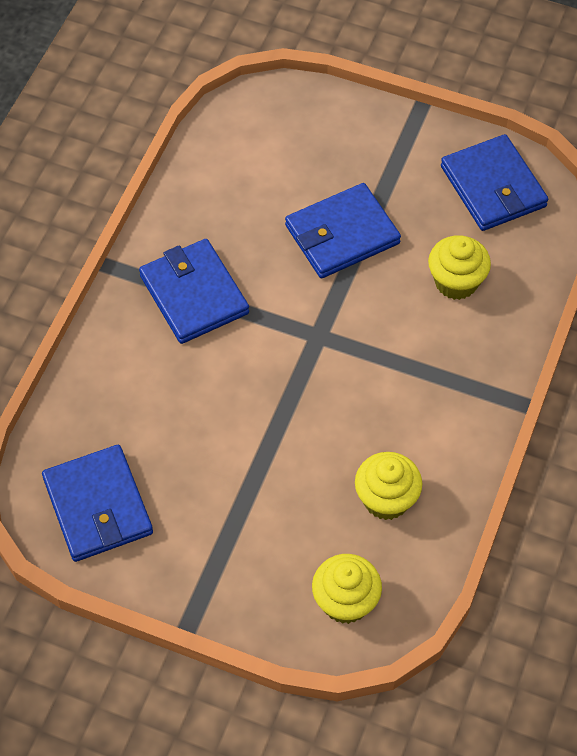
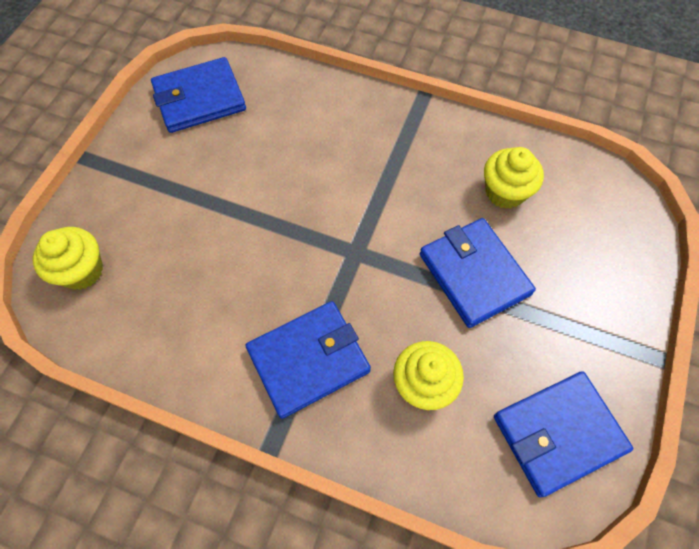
camera: 90 degrees right, 5 degrees up
blue wallet [139,239,249,344] -> blue wallet moved to [245,301,371,419]
yellow cupcake [355,452,422,520] -> yellow cupcake moved to [484,147,544,209]

